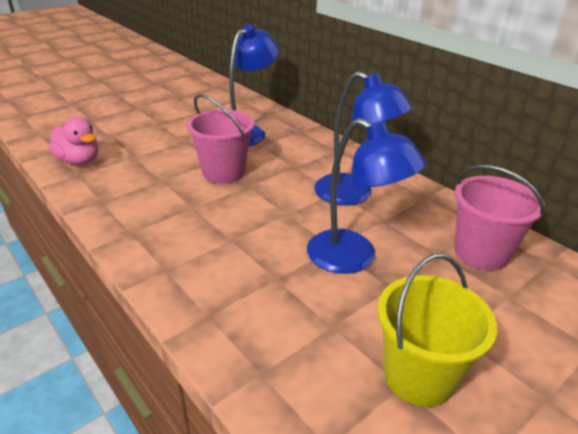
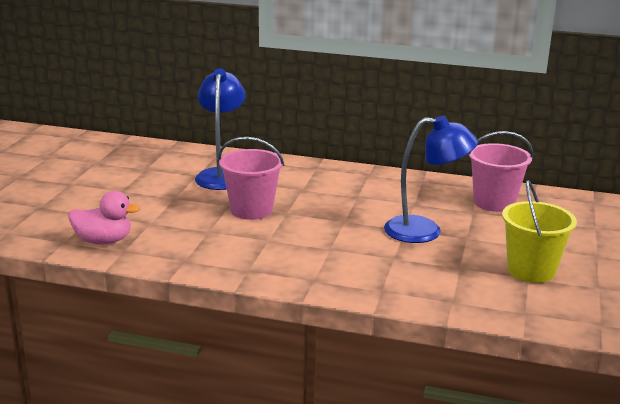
camera: 35 degrees left, 10 degrees down
blue lamp [314,71,413,205] -> none

